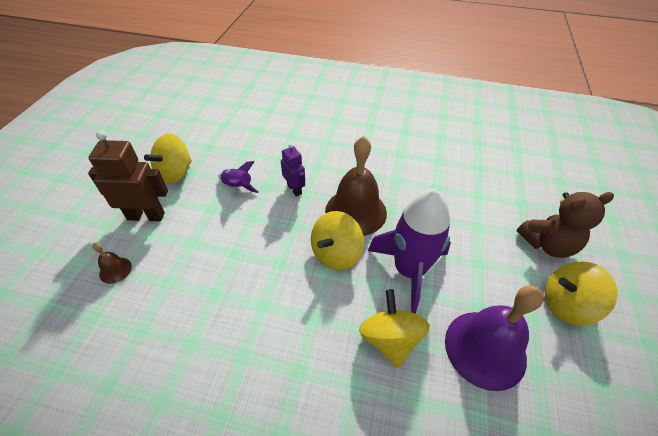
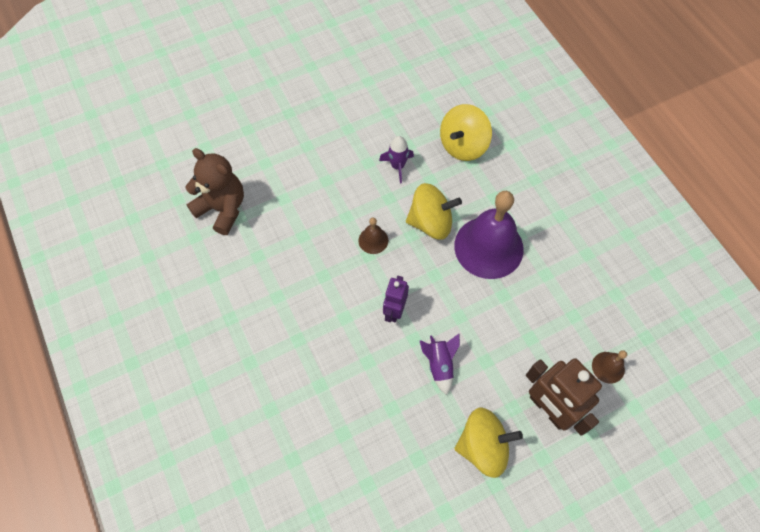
camera: 130 degrees left, 15 degrees up
brown bell [325,136,387,236] -> brown bell [358,218,388,254], size x0.44
purple rocket [368,189,451,314] -> purple rocket [379,136,414,184], size x0.46
purple bell [445,286,544,391] -> purple bell moved to [454,191,524,279]
brown teddy bear [517,192,614,258] -> brown teddy bear moved to [185,148,244,235]
yellow spinning top [545,262,618,325] -> none

